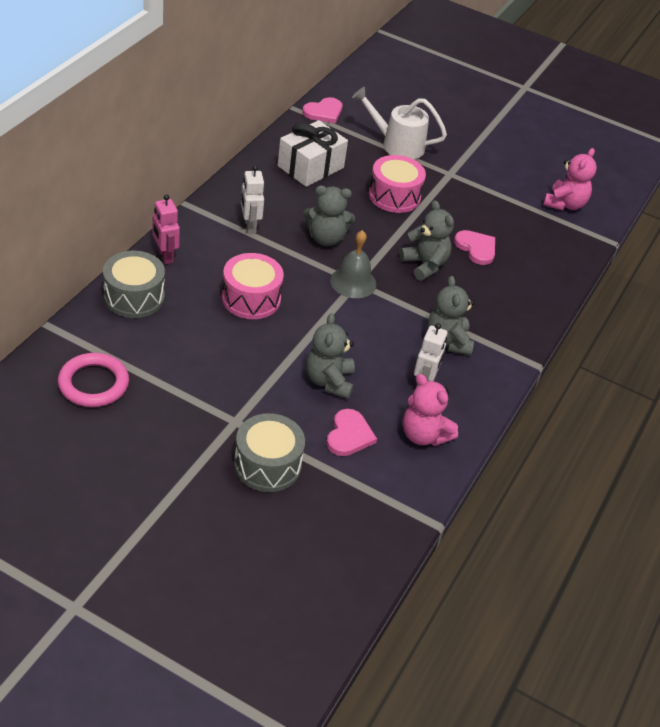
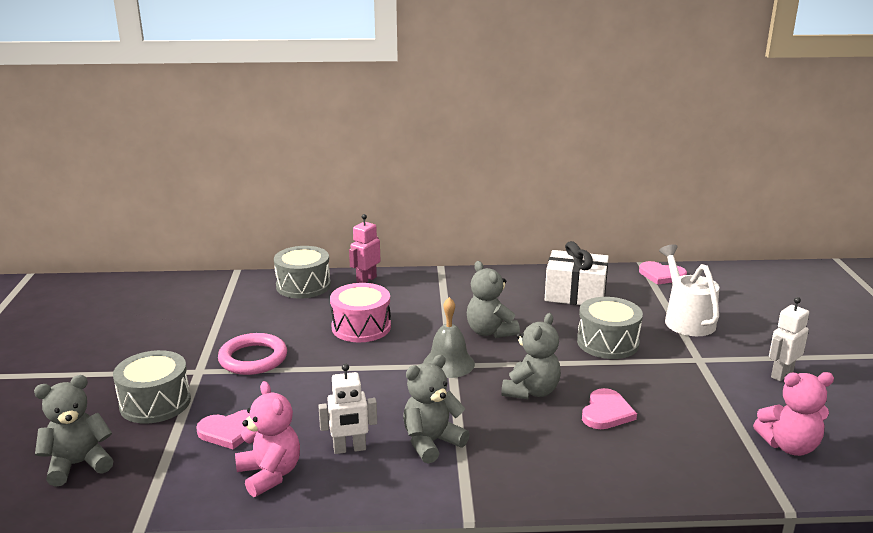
camera: 65 degrees right, 20 degrees down
pink ring [58,353,129,407] -> pink ring moved to [218,333,287,375]
white robot [241,165,264,233] -> white robot moved to [769,297,809,381]
grey teddy bear [306,313,355,399] -> grey teddy bear moved to [34,375,114,487]
pink drum [369,155,426,213] -> grey drum [577,297,643,359]
pink teddy bear [403,374,458,446] -> pink teddy bear turned 135 degrees clockwise [235,381,300,497]

